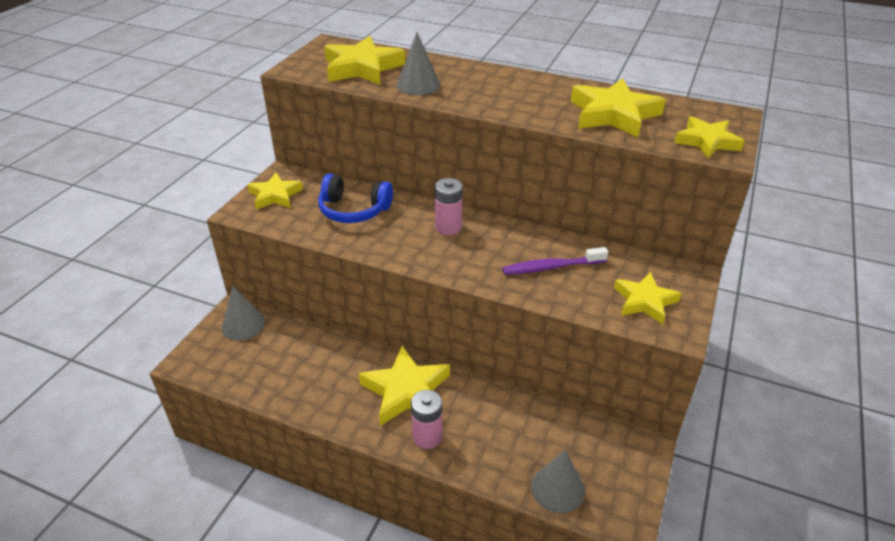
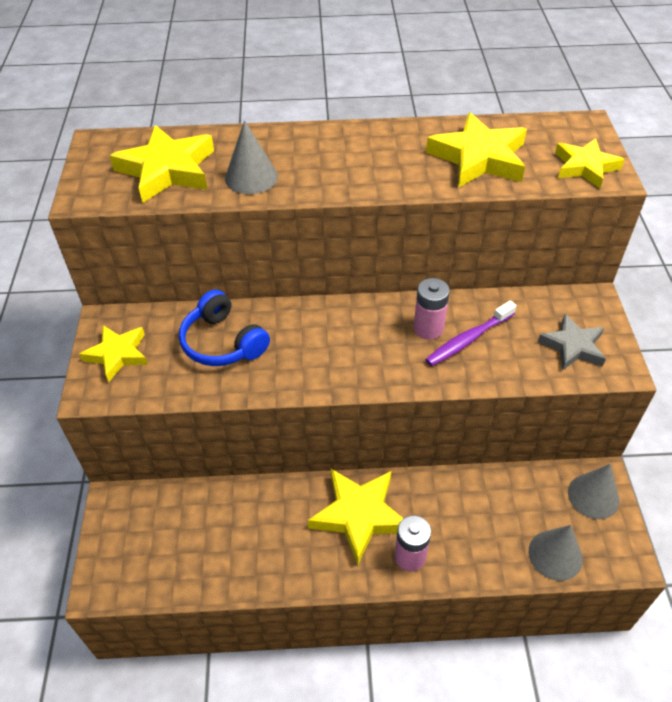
camera: 25 degrees left, 10 degrees up
grey cone [222,286,265,340] -> grey cone moved to [568,464,619,519]
blue headphones [318,174,393,223] -> blue headphones turned 60 degrees clockwise [179,290,270,366]
pink battery [435,178,463,235] -> pink battery moved to [414,278,450,340]
yellow star [614,272,682,324] -> grey star [538,314,606,371]

